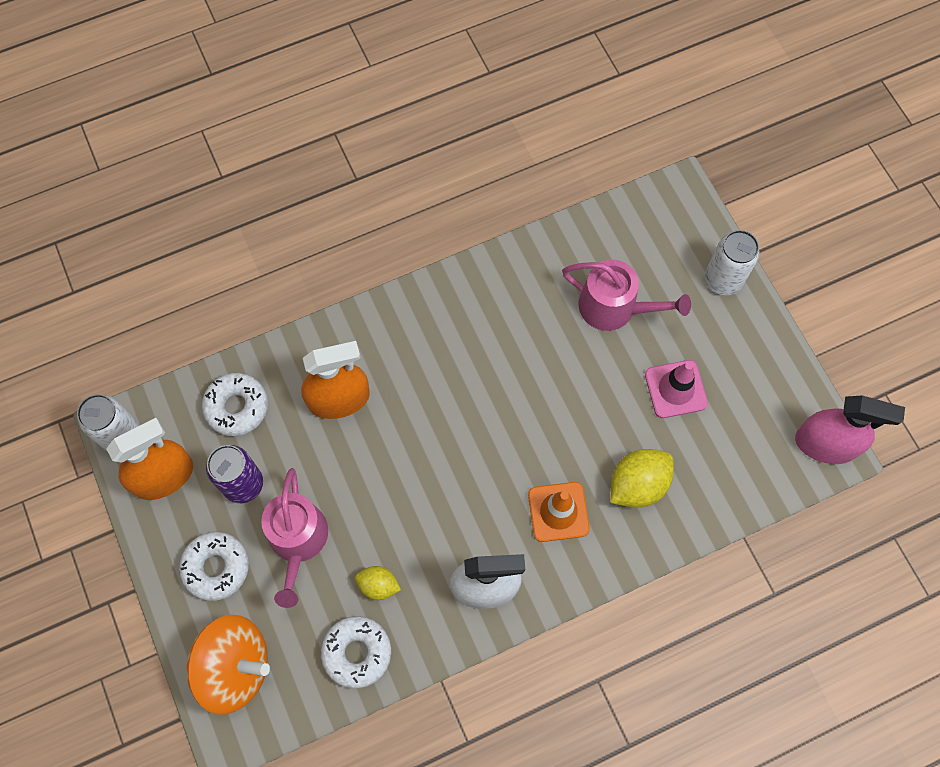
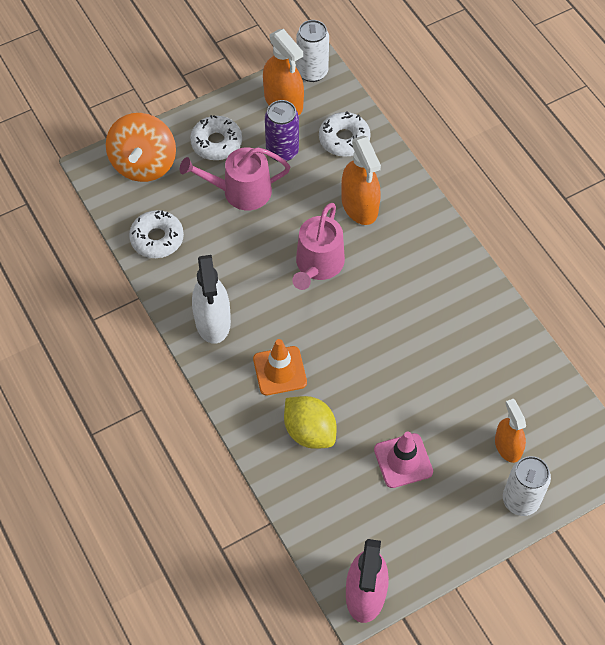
camera: 85 degrees right, 10 degrees down
yellow lemon [355,566,401,600] -> none
pink watering can [562,260,691,331] -> pink watering can moved to [292,203,345,290]
none -> orange spray bottle [495,399,526,463]

